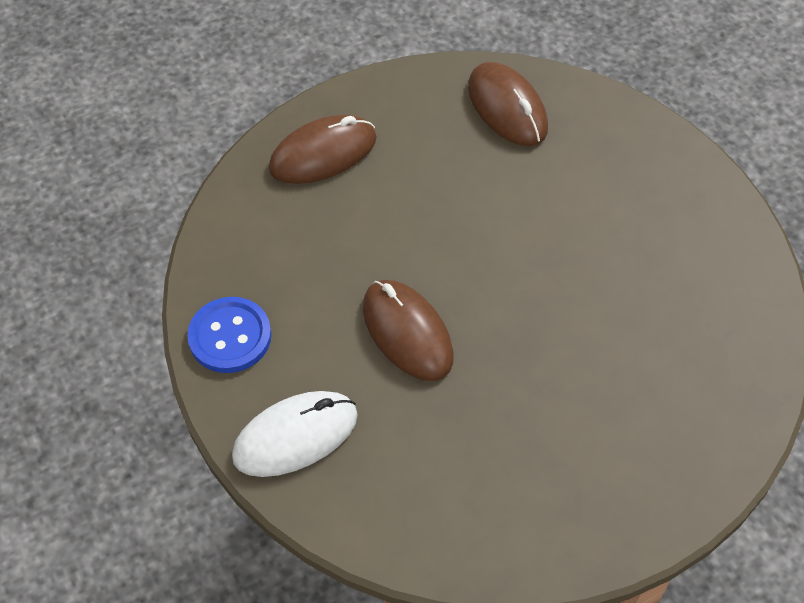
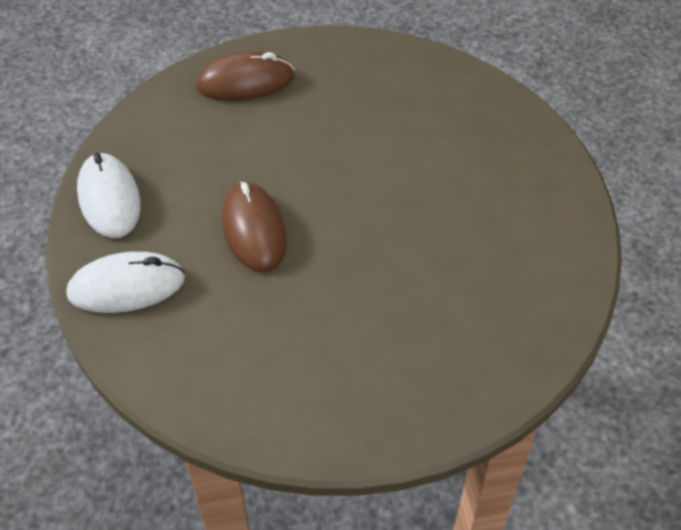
camera: 15 degrees right, 5 degrees down
blue button [187,297,272,373] -> white mouse [77,153,141,238]
brown mouse [468,62,548,146] -> none

